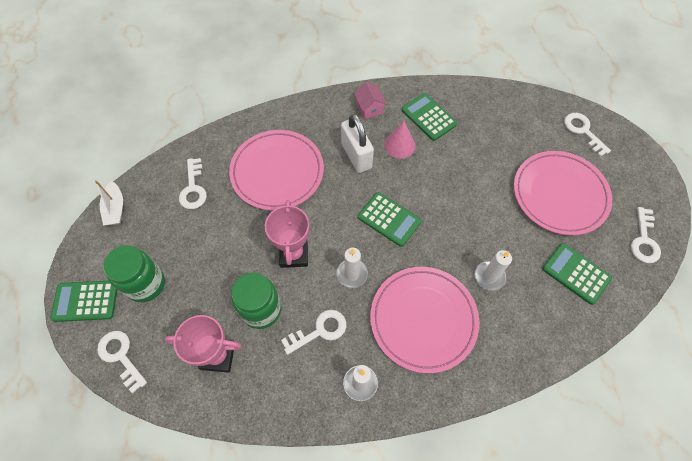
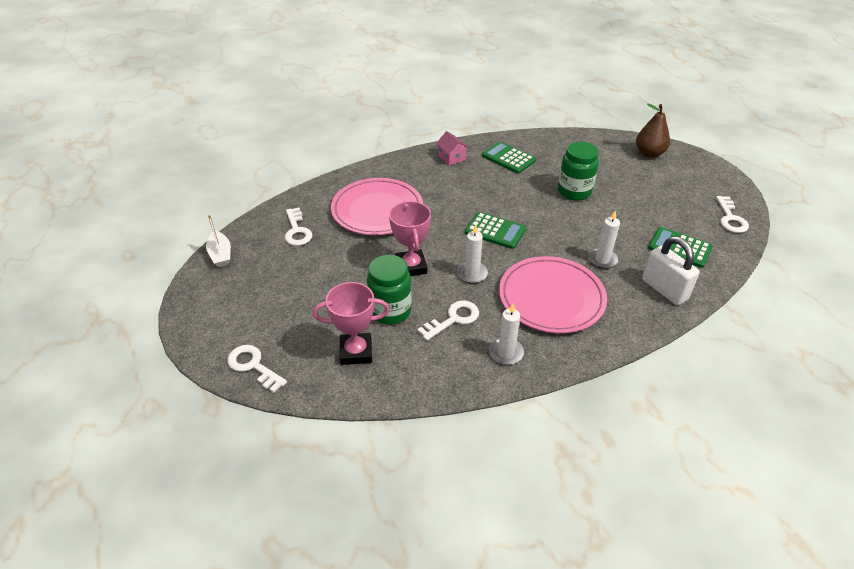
camera: 10 degrees left, 20 degrees down
green calculator [51,281,117,322] -> none
green jar [103,246,165,302] -> green jar moved to [558,141,599,201]
white padlock [341,114,374,173] -> white padlock moved to [642,236,700,305]
pink cone [384,121,415,159] -> none
pink plate [514,151,612,235] -> none
white key [564,113,611,157] -> brown pear [636,104,670,158]

